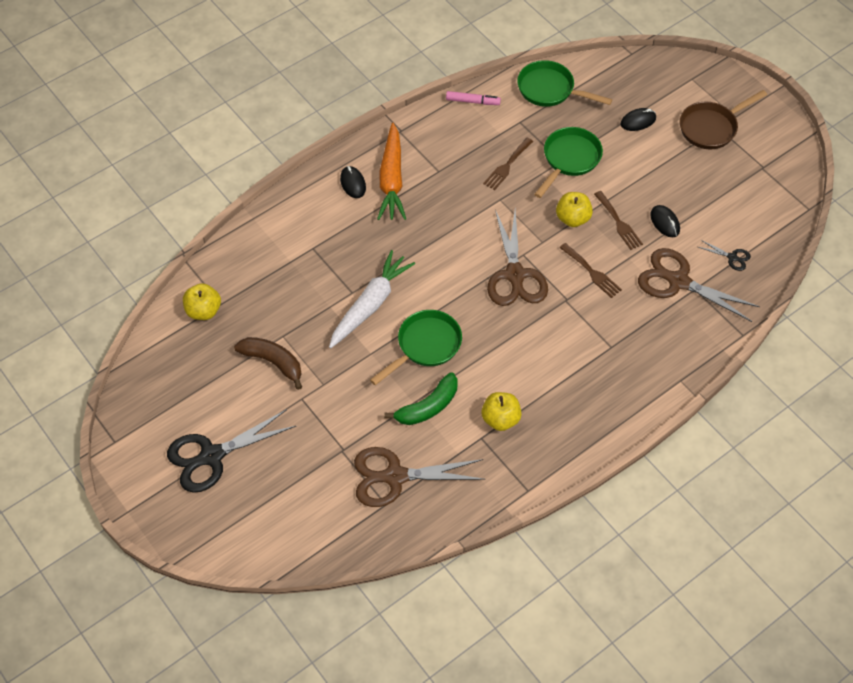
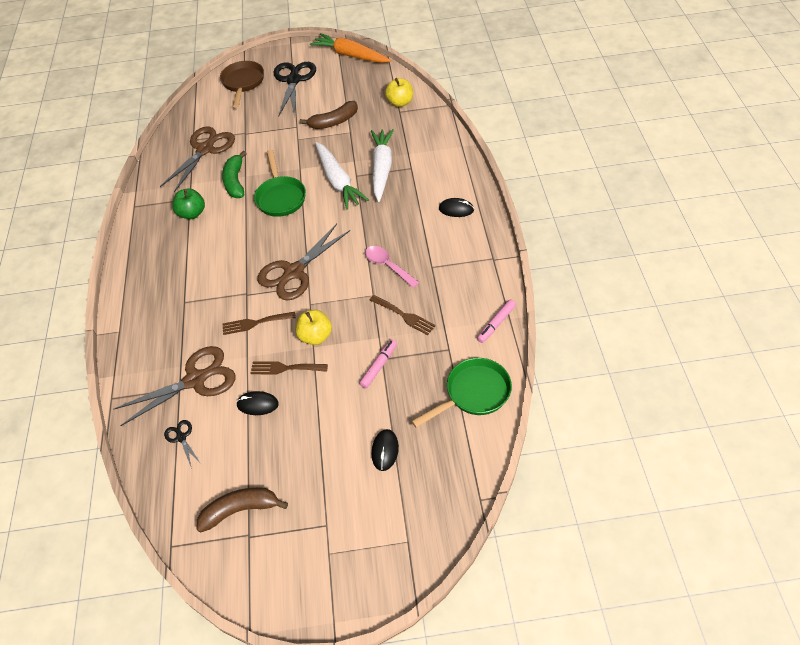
camera: 125 degrees right, 5 degrees down
orange carrot [377,123,406,220] -> orange carrot moved to [310,33,391,63]
yellow apple [481,392,522,431] -> green apple [172,188,205,219]
brown fork [483,138,533,190] -> brown fork turned 150 degrees clockwise [370,295,436,335]
brown scissors [487,210,548,306] -> brown scissors turned 75 degrees counterclockwise [257,224,350,301]
green pan [534,127,603,198] -> pink marker [359,339,397,389]
brown pan [680,90,767,149] -> brown pan moved to [220,61,264,108]
black scissors [698,240,751,271] -> black scissors turned 90 degrees clockwise [164,420,201,469]
none -> brown banana [197,487,288,533]
none -> pink spoon [365,246,420,288]
none -> white carrot [371,129,394,202]

